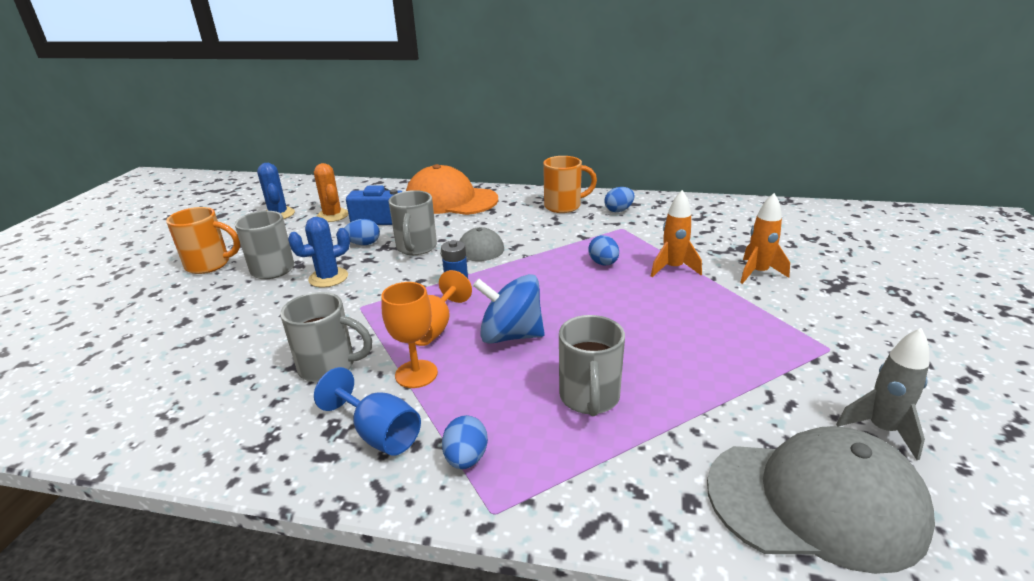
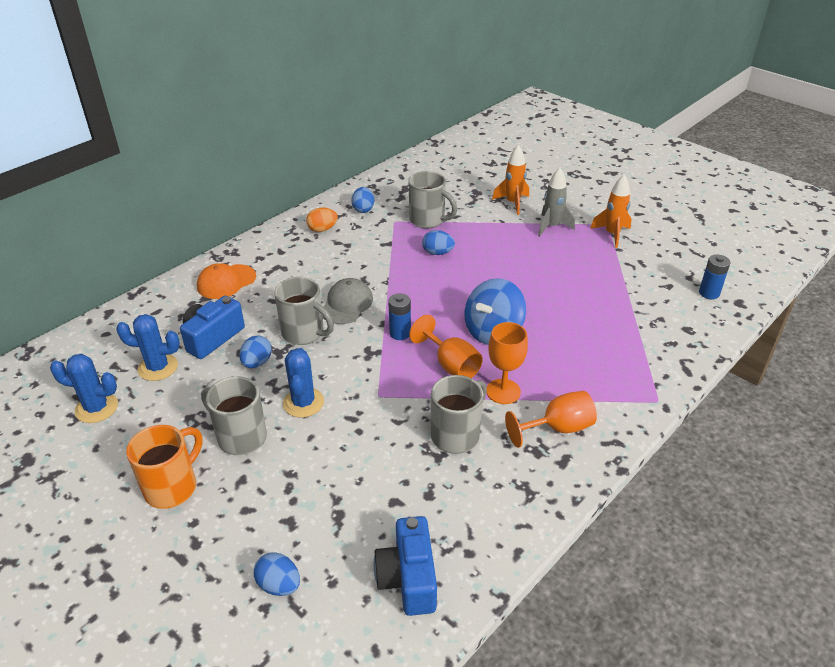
camera: 60 degrees left, 10 degrees up
orange cactus [314,163,348,222] -> blue cactus [116,314,180,381]
blue goblet [314,367,421,456] -> orange goblet [505,391,597,448]
orange cap [406,164,498,215] -> orange cap [197,263,256,299], size x0.56
blue egg [442,415,488,469] -> blue egg moved to [254,552,300,596]
orange mug [543,156,597,213] -> orange egg [306,208,338,232]
grey mug [559,315,625,416] -> grey mug moved to [409,171,457,229]
orange rocket [651,190,702,277] -> orange rocket moved to [590,175,631,248]
grey cap [707,426,935,574] -> blue battery [699,254,731,299]
grey rocket [836,328,929,460] -> grey rocket moved to [538,168,575,237]
none -> blue camera [374,516,437,616]

